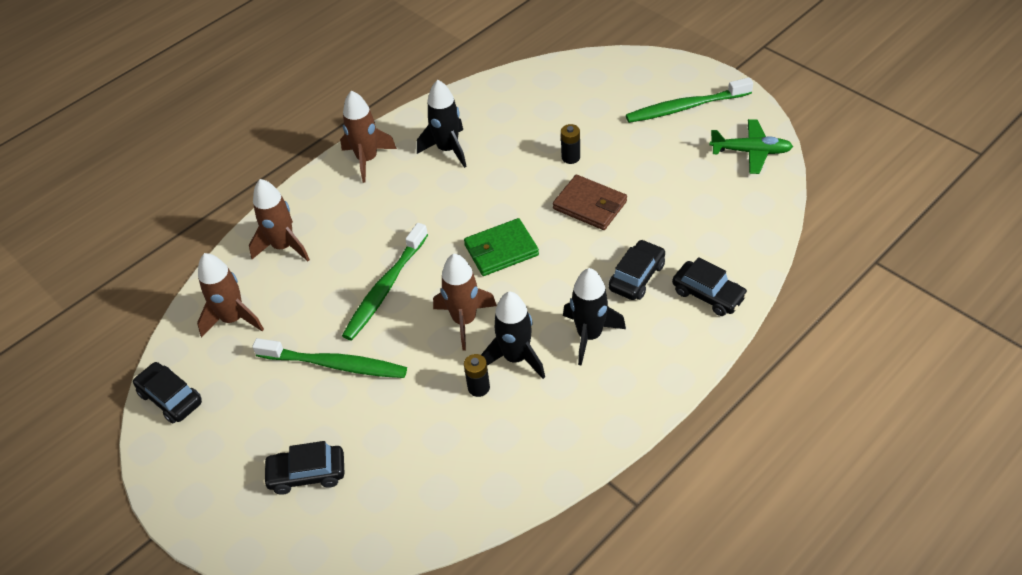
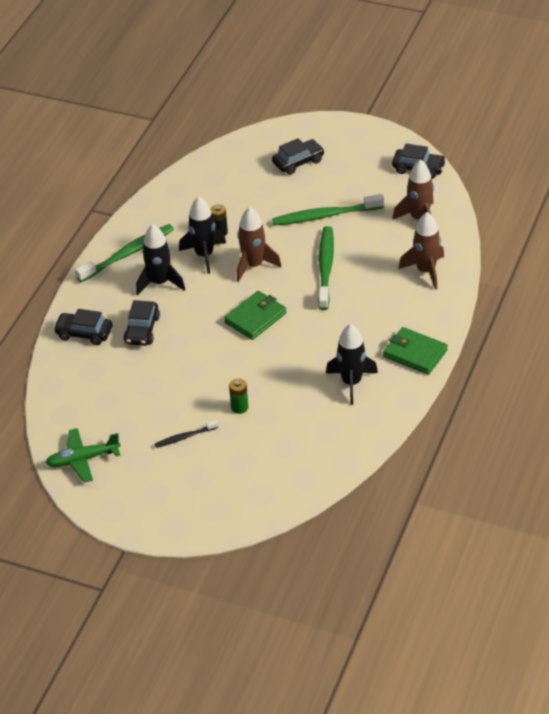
camera: 155 degrees right, 5 degrees down
brown rocket [340,90,397,183] -> green wallet [383,327,448,375]
brown wallet [553,175,627,230] -> none
black battery [561,124,580,164] -> green battery [229,378,248,414]
green toothbrush [626,77,753,123] -> green toothbrush moved to [75,224,174,282]
none -> black toothbrush [155,420,218,448]

